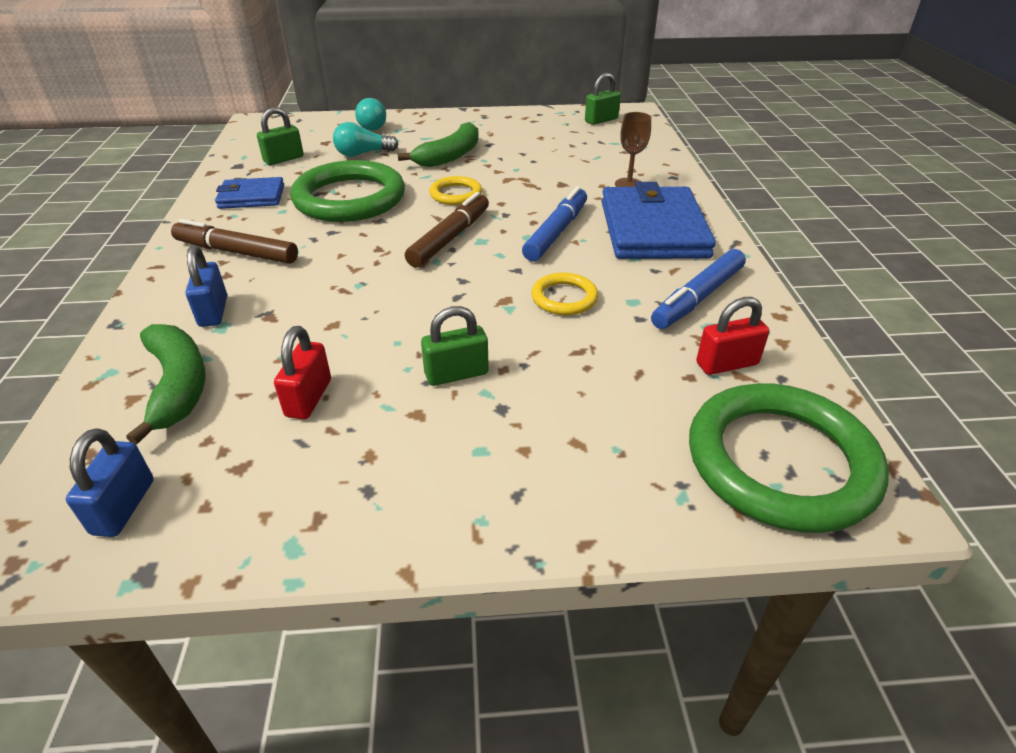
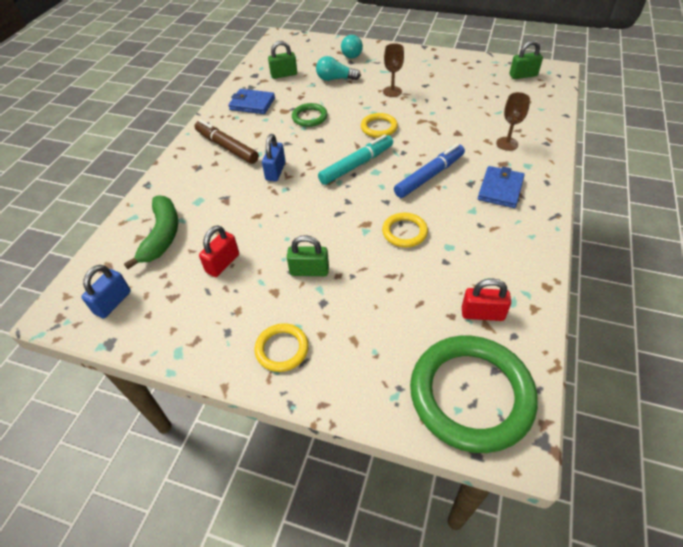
camera: 25 degrees right, 10 degrees up
blue padlock [186,245,227,327] -> blue padlock moved to [262,134,286,181]
green ring [290,160,405,222] -> green ring [292,103,328,127], size x0.48
green banana [398,122,479,167] -> brown goblet [383,43,404,97]
brown marker [405,192,489,267] -> turquoise marker [318,134,393,185]
blue wallet [602,182,716,259] -> blue wallet [478,166,525,208], size x0.55
blue marker [651,249,746,329] -> none
none -> yellow ring [255,323,309,372]

